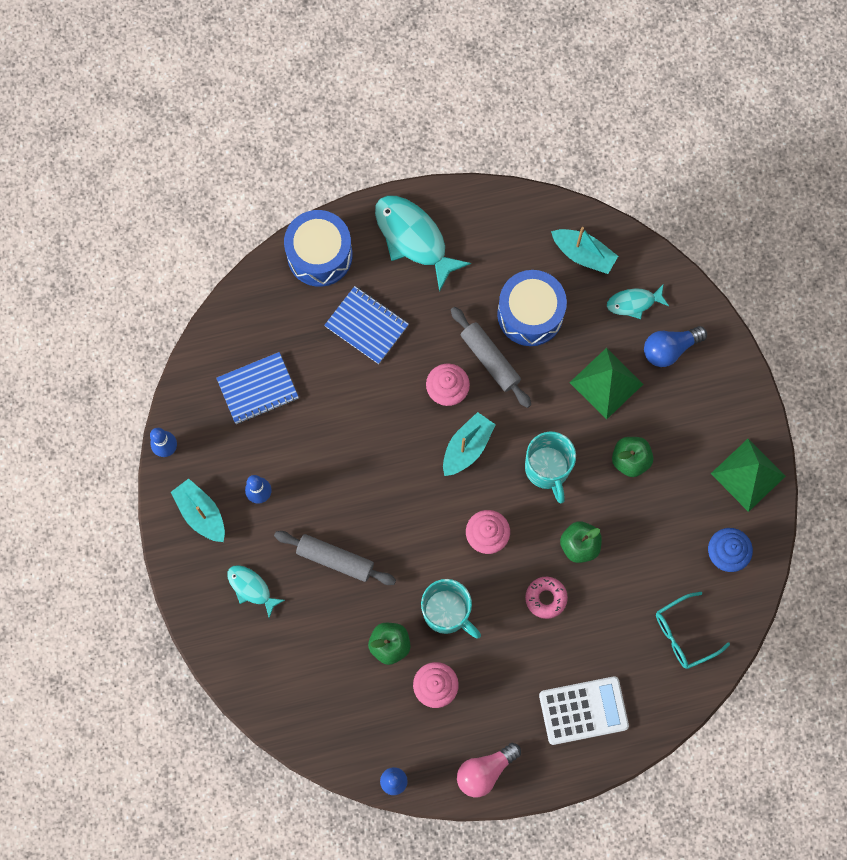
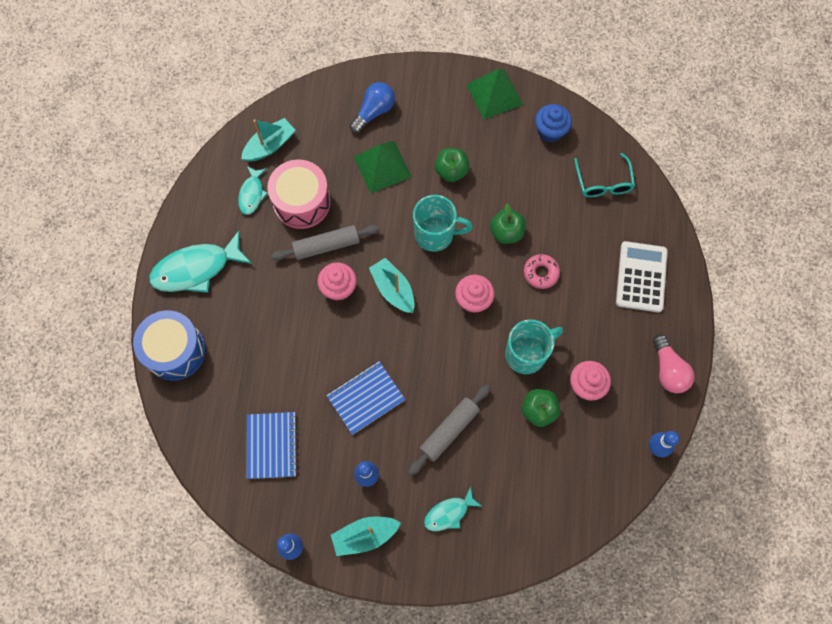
camera: 70 degrees left, 5 degrees down
blue notebook [324,286,409,364] -> blue notebook moved to [326,361,405,435]
blue drum [497,270,567,346] -> pink drum [267,159,331,229]
turquoise fish [607,285,669,319] -> turquoise fish moved to [238,166,268,215]
blue light bulb [644,326,707,367] -> blue light bulb turned 135 degrees counterclockwise [349,82,395,133]

